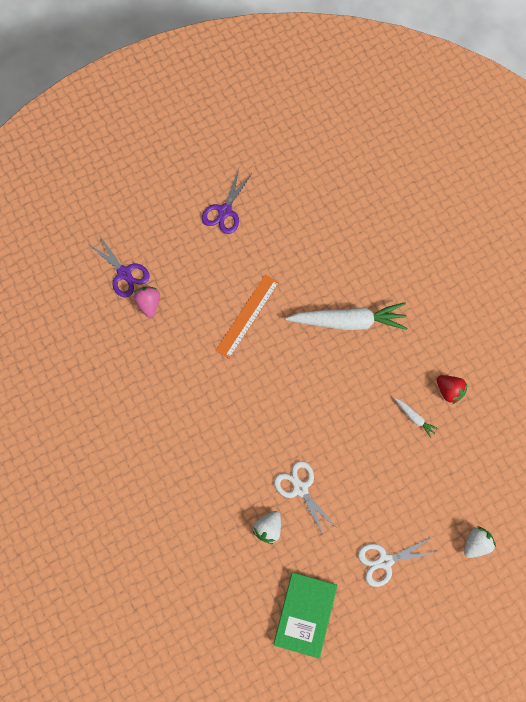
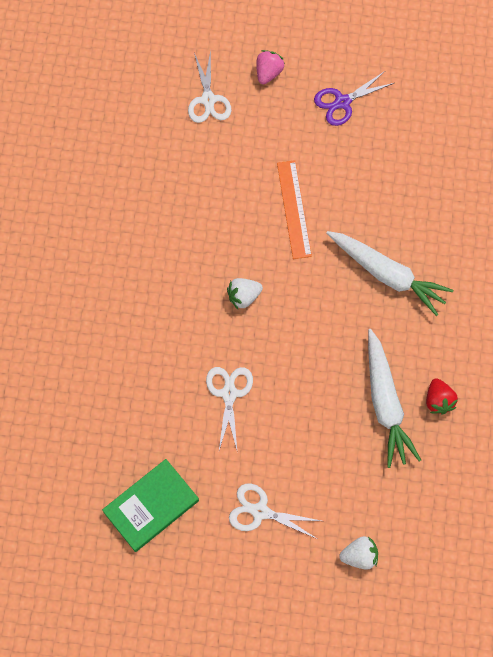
camera: 35 degrees right, 5 degrees down
purple scissors [87,236,149,298] -> white scissors [188,50,231,123]
pink strawberry [133,286,160,318] -> pink strawberry moved to [256,50,285,84]
orange ruler [216,274,279,359] -> orange ruler turned 75 degrees counterclockwise [277,160,312,259]
white strawberry [253,511,281,544] -> white strawberry moved to [227,278,263,309]
white carrot [394,398,439,438] -> white carrot [368,329,421,468], size x2.33

